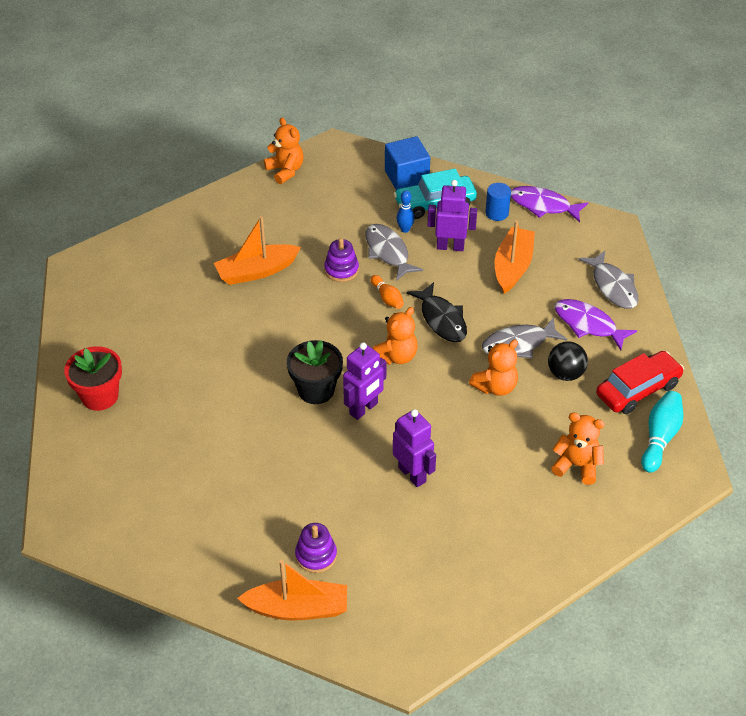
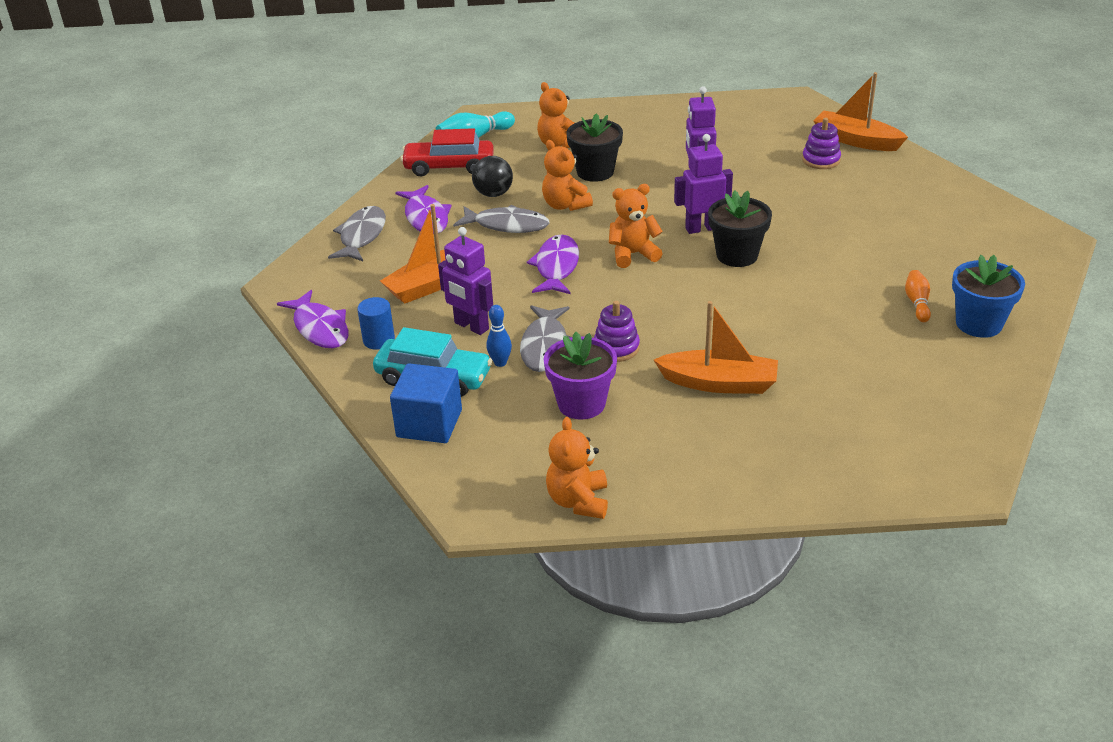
camera: 145 degrees left, 10 degrees down
red flower pot [64,346,122,411] -> blue flower pot [952,255,1025,338]
orange bowling pin [371,275,404,309] -> orange bowling pin moved to [905,270,931,322]
black fish [407,282,467,342] -> purple fish [527,234,579,294]
orange teddy bear [469,340,518,396] -> orange teddy bear turned 120 degrees counterclockwise [542,140,593,211]
none -> purple flower pot [543,332,617,420]
none -> black flower pot [566,113,623,182]

